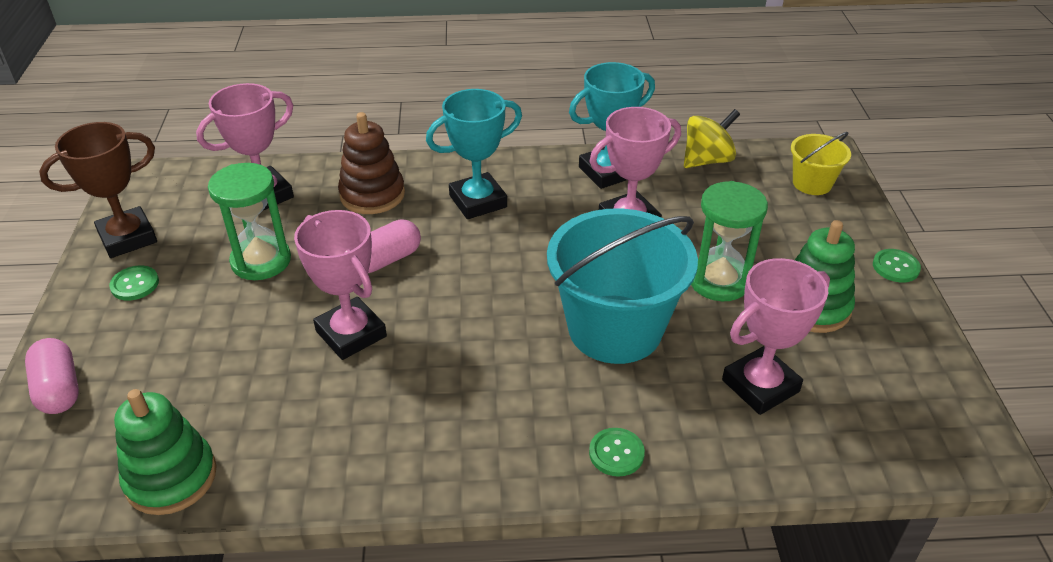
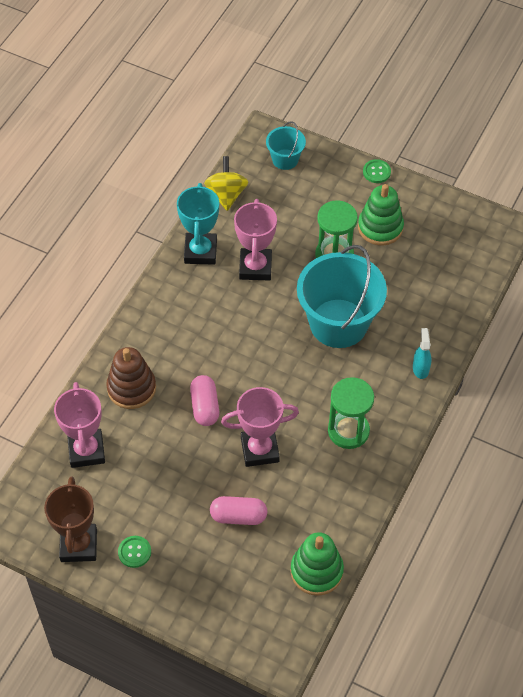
camera: 60 degrees left, 15 degrees up
pink capsule [25,338,79,414] -> pink capsule moved to [210,496,267,525]
green hourglass [208,163,291,280] -> green hourglass moved to [328,377,374,449]
turquoise trophy [426,89,522,219] -> none
green button [589,428,645,477] -> turquoise spray bottle [413,328,431,379]
pink trophy [722,258,830,415] -> none
yellow bucket [791,132,851,195] -> turquoise bucket [266,121,306,170]

